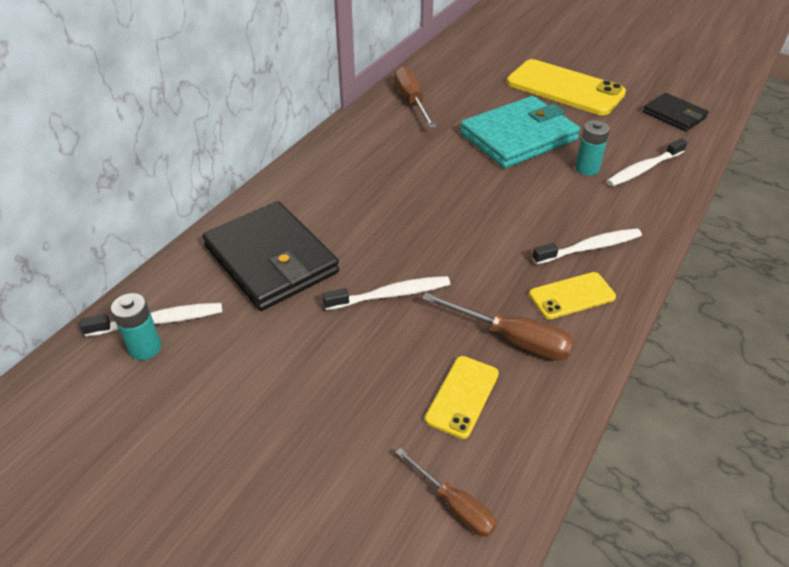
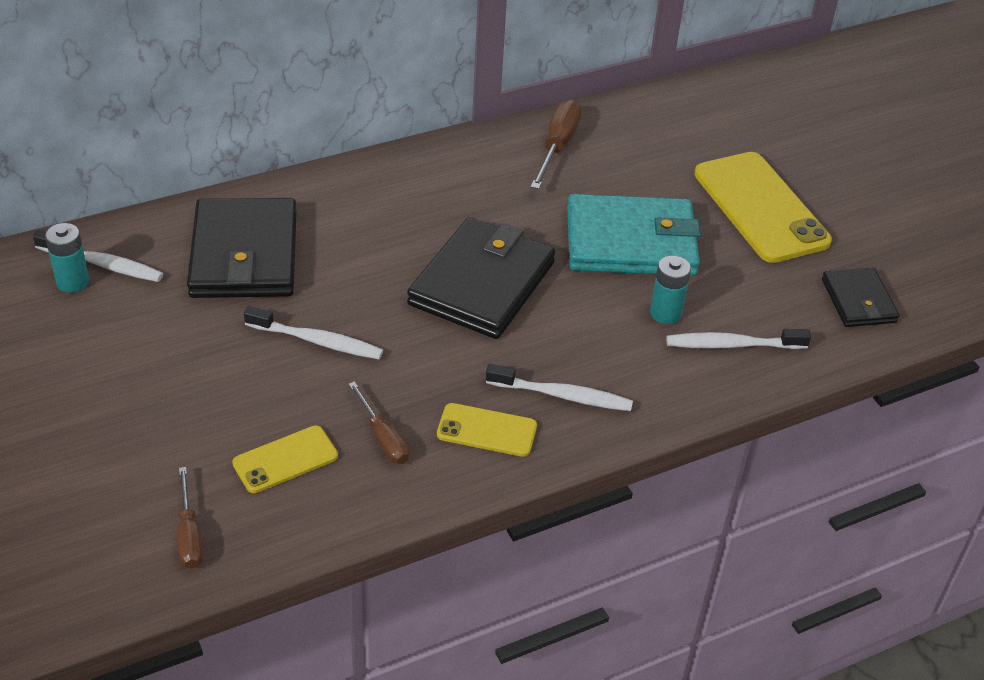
camera: 30 degrees right, 0 degrees up
brown screwdriver [422,293,574,361] -> brown screwdriver [348,382,409,464], size x0.66
none -> black wallet [407,217,555,339]

